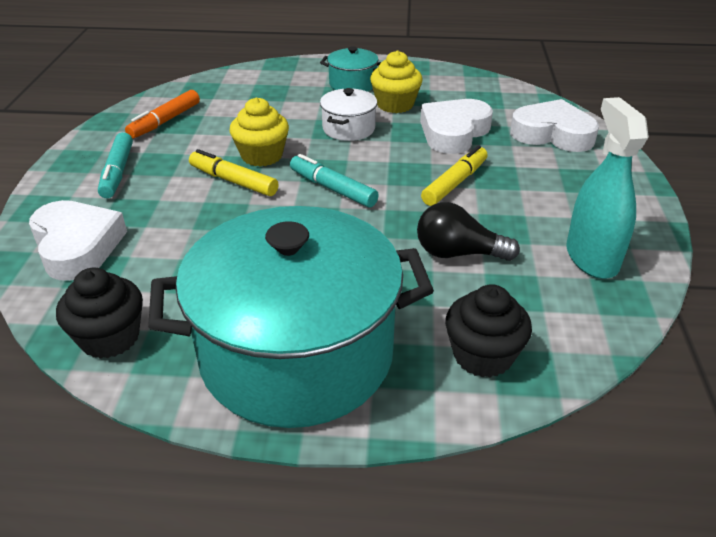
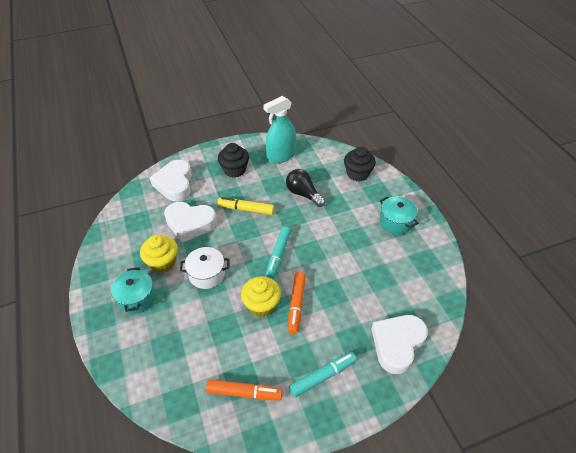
camera: 115 degrees left, 10 degrees up
black cupcake [56,267,143,359] -> black cupcake moved to [218,143,249,178]
turquoise pot [148,206,434,428] -> turquoise pot [380,196,418,234], size x0.42
yellow marker [189,149,278,196] -> orange marker [288,272,306,334]
black light bulb [417,202,520,261] -> black light bulb turned 150 degrees clockwise [286,169,325,207]

